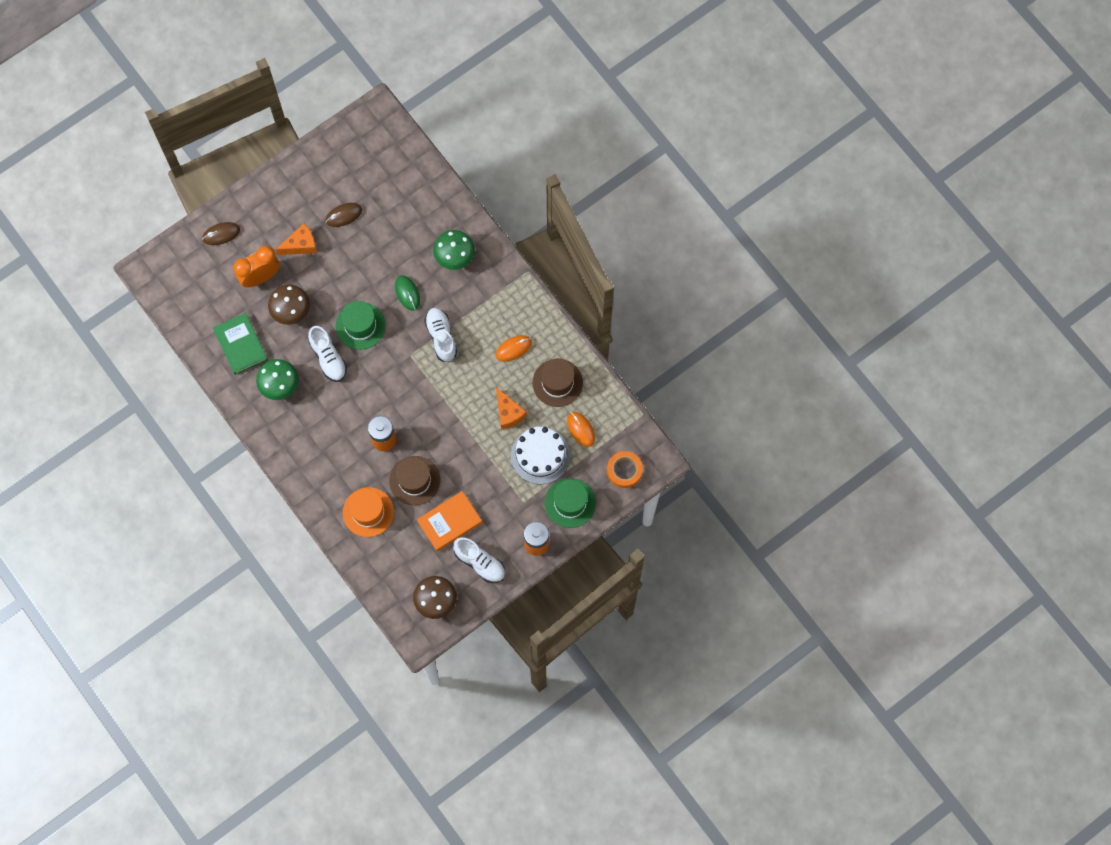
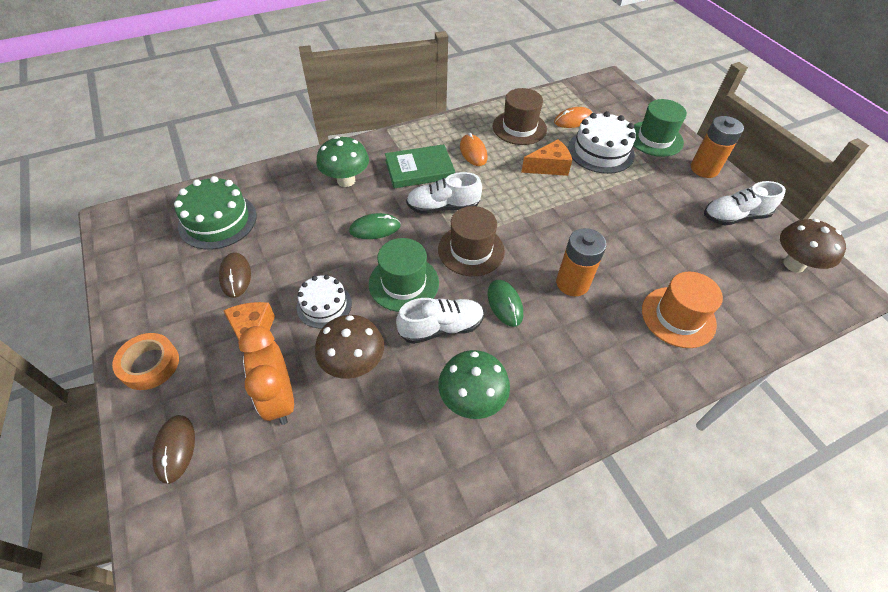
camera: 80 degrees left, 20 degrees down
green book [213,313,268,375] -> green book moved to [385,144,455,188]
brown hat [389,456,440,505] -> brown hat moved to [438,206,505,276]
orange book [417,491,482,551] -> none
white shoe [453,537,505,583] -> white shoe turned 150 degrees counterclockwise [704,181,786,225]
orange tape [607,451,643,488] -> orange tape moved to [112,333,179,390]
none -> green cake [174,176,257,250]
none -> white cake [297,275,352,329]
none -> green mouse [487,280,523,327]

